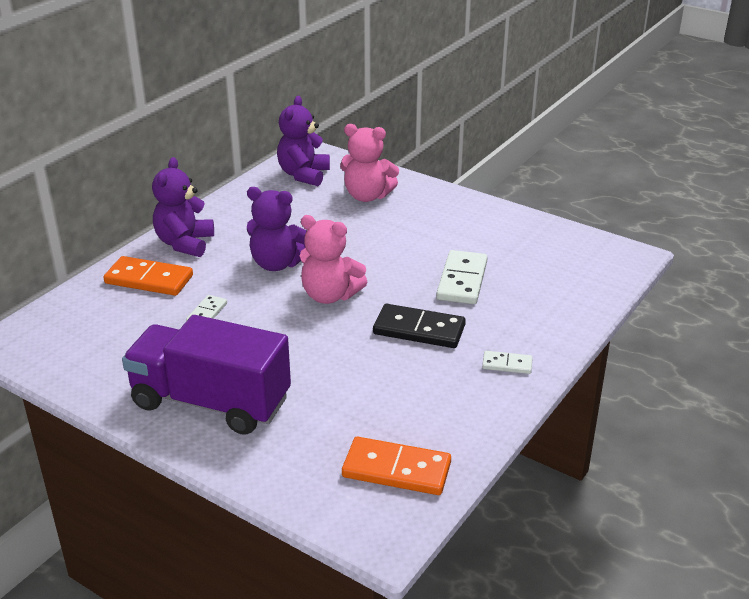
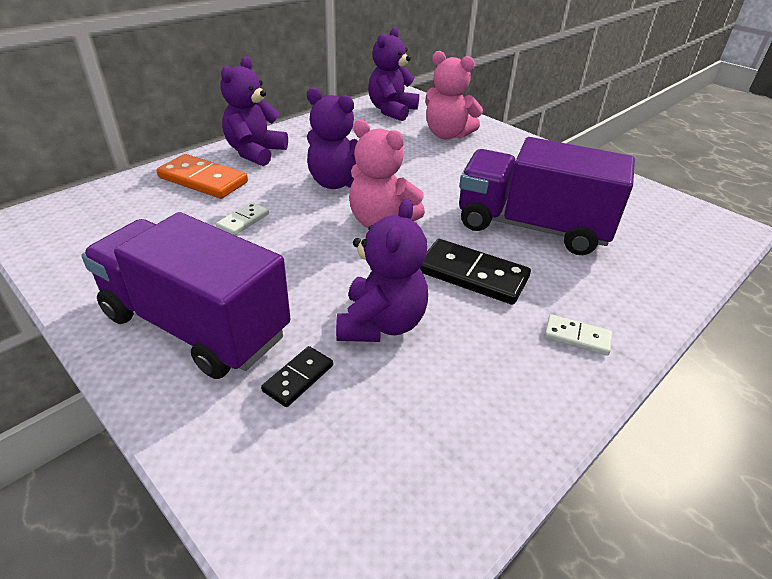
camera: 10 degrees right, 5 degrees up
orange domino [342,437,451,495] -> none
white domino [436,250,488,304] -> purple truck [459,137,635,255]
none -> black domino [261,346,333,407]
none -> purple teddy bear [336,199,428,342]

